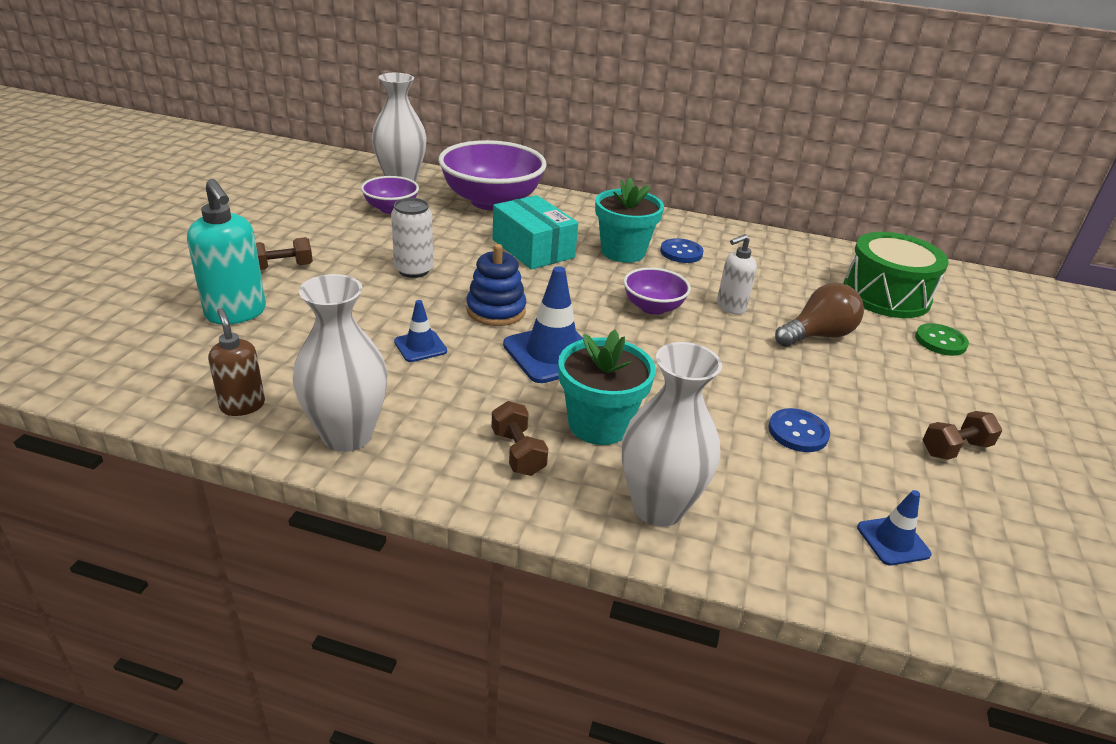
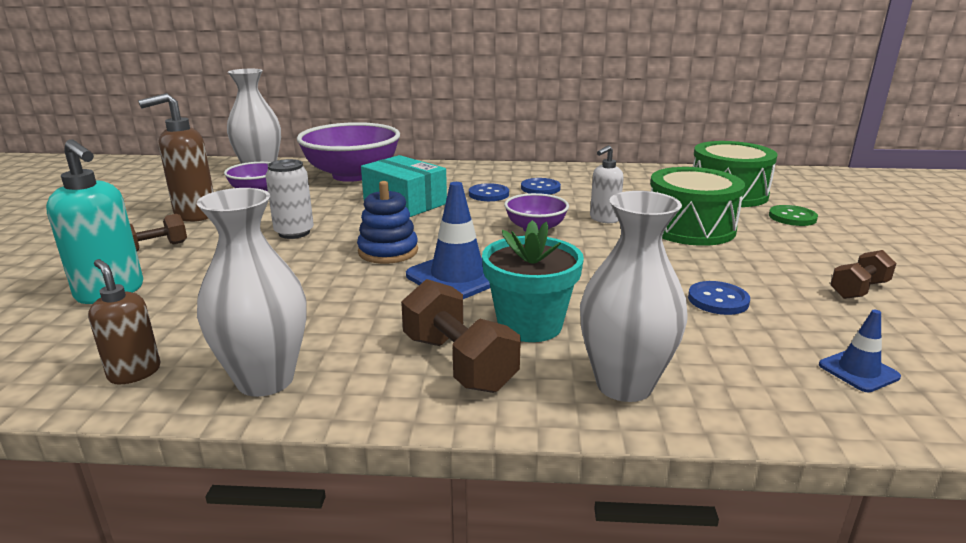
camera: 10 degrees left, 10 degrees down
blue traffic cone [394,300,447,362] -> none
brown dumbbell [491,401,548,476] -> brown dumbbell [401,279,521,393], size x1.60
turquoise flower pot [595,178,664,263] -> blue button [469,183,509,201]
brown light bulb [775,283,864,347] -> green drum [650,167,745,246]
none -> brown soap dispenser [138,93,214,222]

